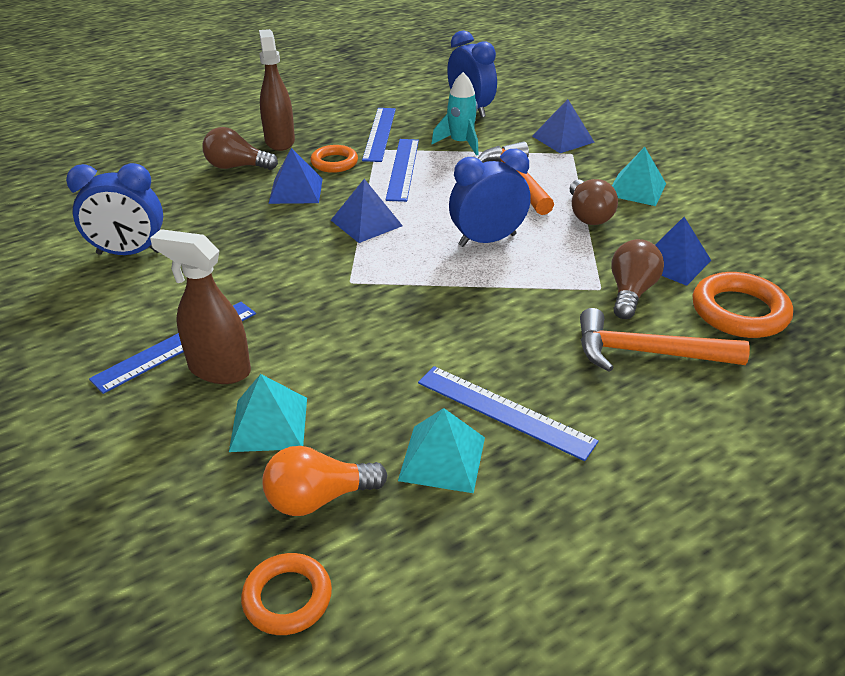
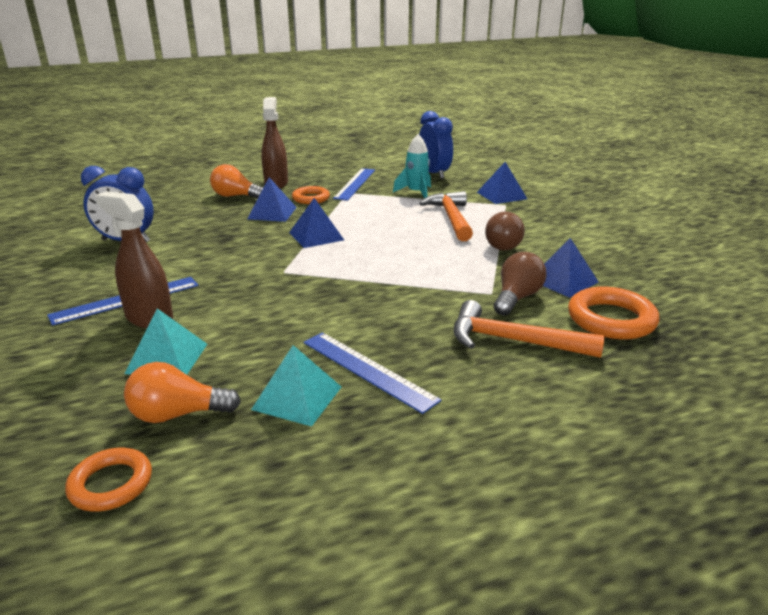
camera: 10 degrees right, 10 degrees down
brown light bulb [202,127,278,170] -> orange light bulb [210,164,264,198]
blue ruler [386,139,419,202] -> none
blue clock [449,149,531,247] -> none
turquoise pyramid [612,147,666,206] -> none

